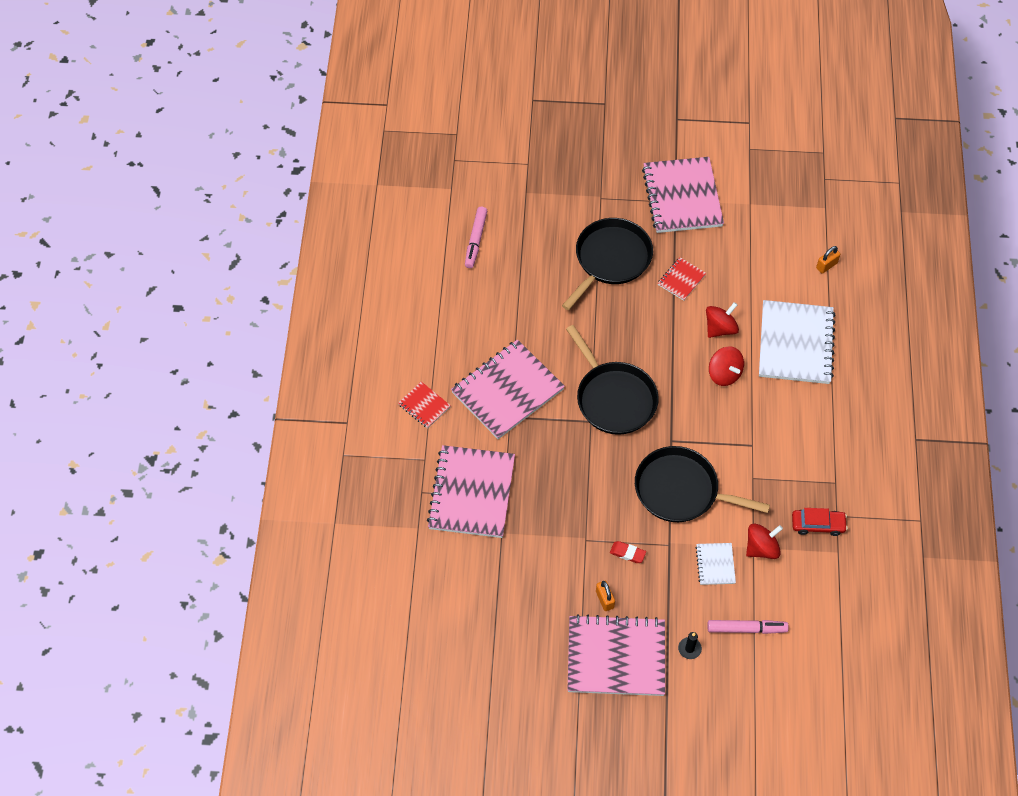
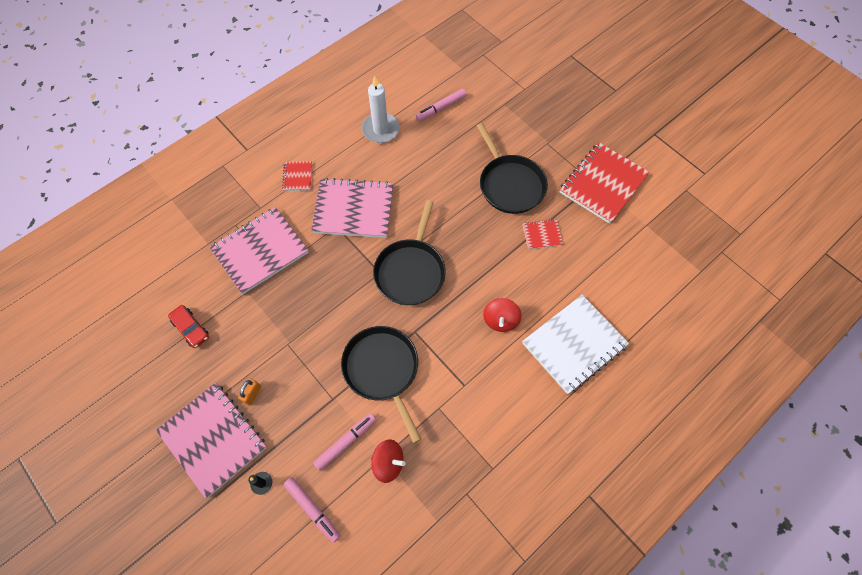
camera: 45 degrees right, 5 degrees up
black pan [562,218,653,310] -> black pan turned 75 degrees clockwise [477,123,548,214]
red eraser [610,541,646,563] -> none
pink notebook [642,157,724,233] -> red notebook [560,142,649,224]
white notebook [696,543,736,585] -> pink marker [313,413,376,471]
red spinning top [706,302,739,338] -> none
red car [792,508,848,536] -> red car moved to [168,305,209,348]
orange padlock [816,246,840,274] -> none
none -> white candle [362,76,400,143]

